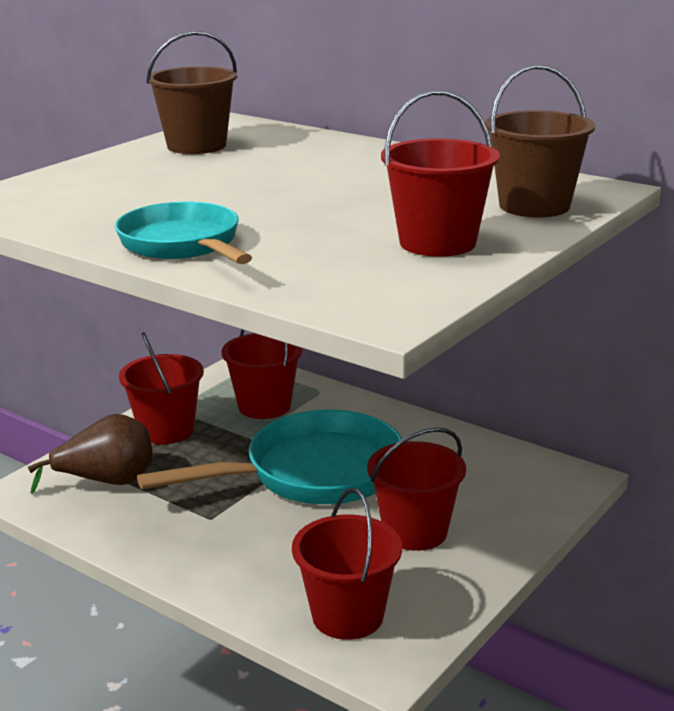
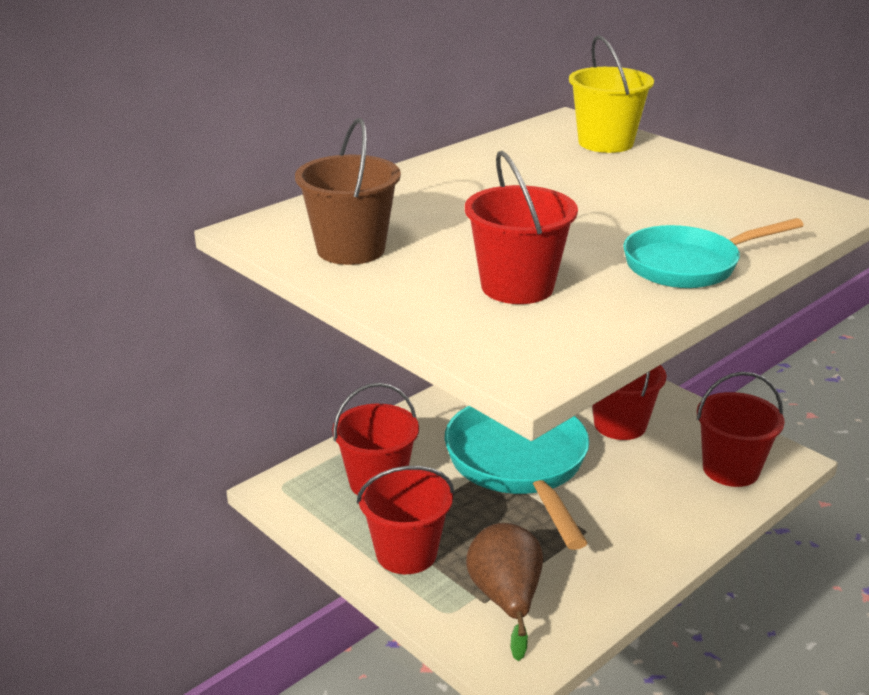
camera: 80 degrees left, 5 degrees up
red bucket [381,90,500,257] -> red bucket moved to [465,151,578,304]
brown bucket [485,65,595,217] -> yellow bucket [569,35,654,153]

